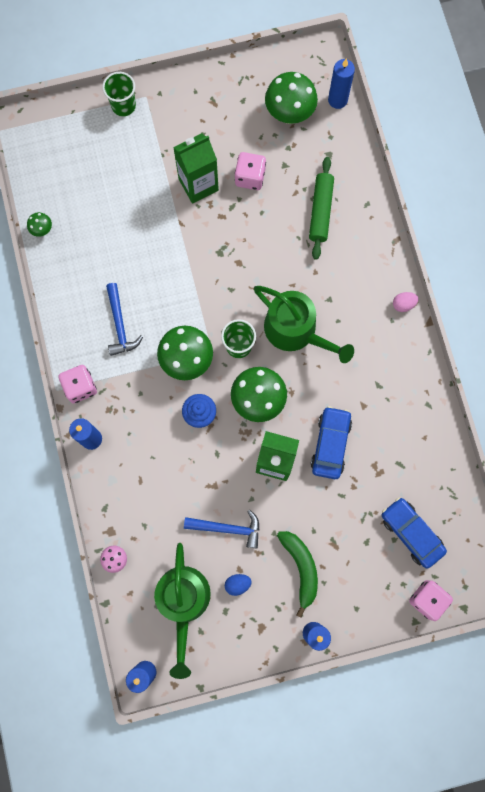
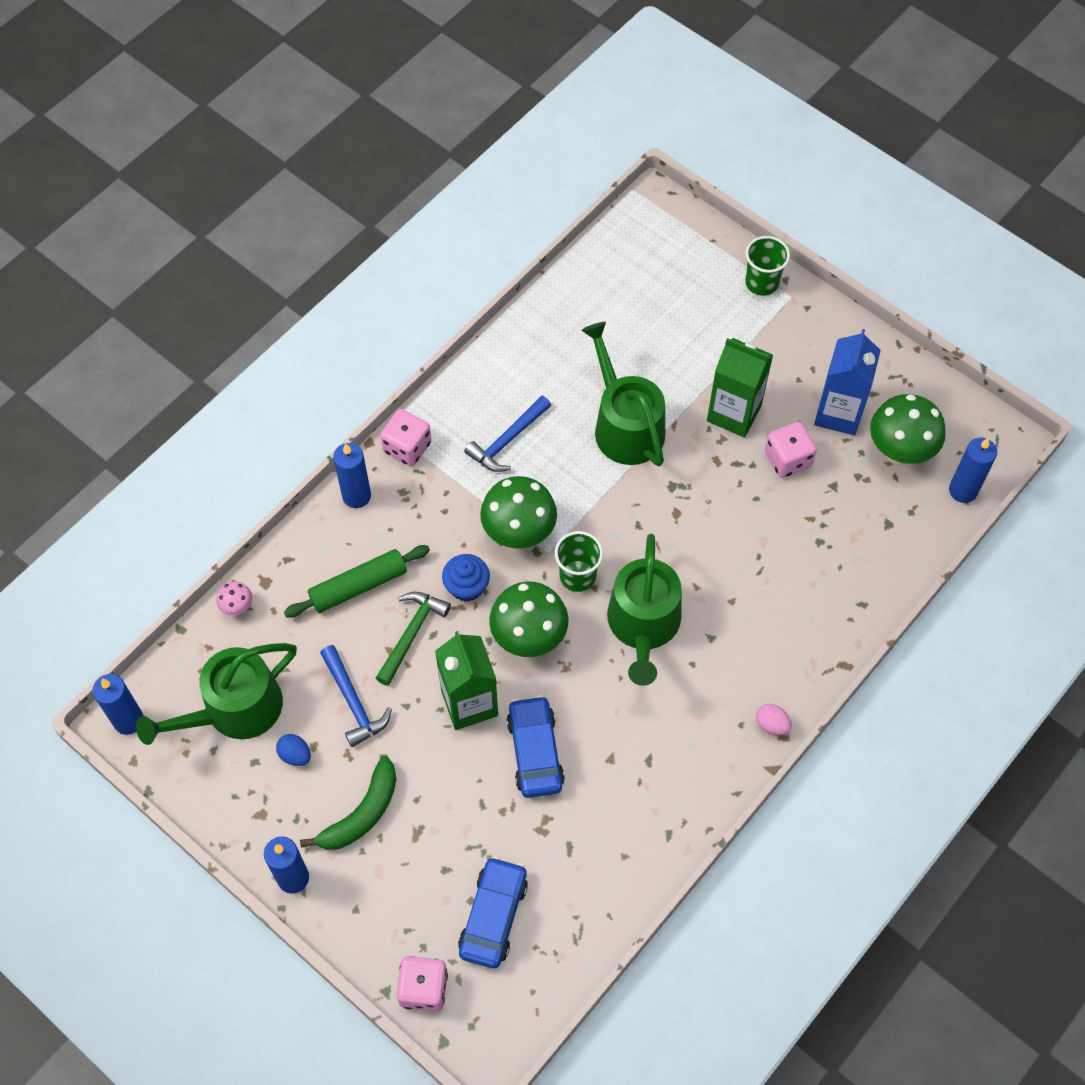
camera: 55 degrees right, 15 degrees down
green mushroom [27,212,52,237] -> none
green rolling pin [309,157,334,260] -> green rolling pin moved to [284,545,430,617]
blue car [311,406,352,479] -> blue car turned 75 degrees counterclockwise [506,695,565,798]
none -> green hammer [376,592,451,686]
none -> green watering can [581,322,665,466]
none -> blue carton [814,329,881,435]

